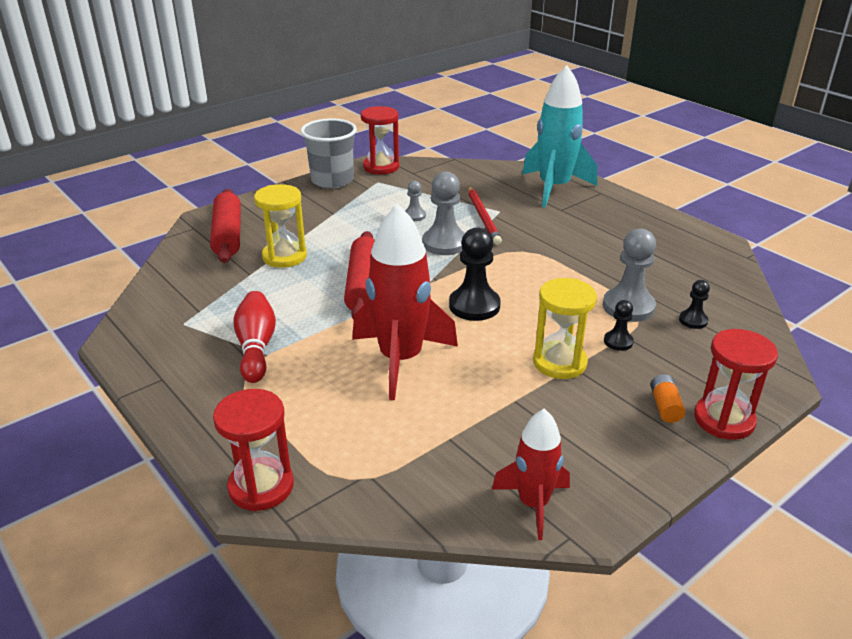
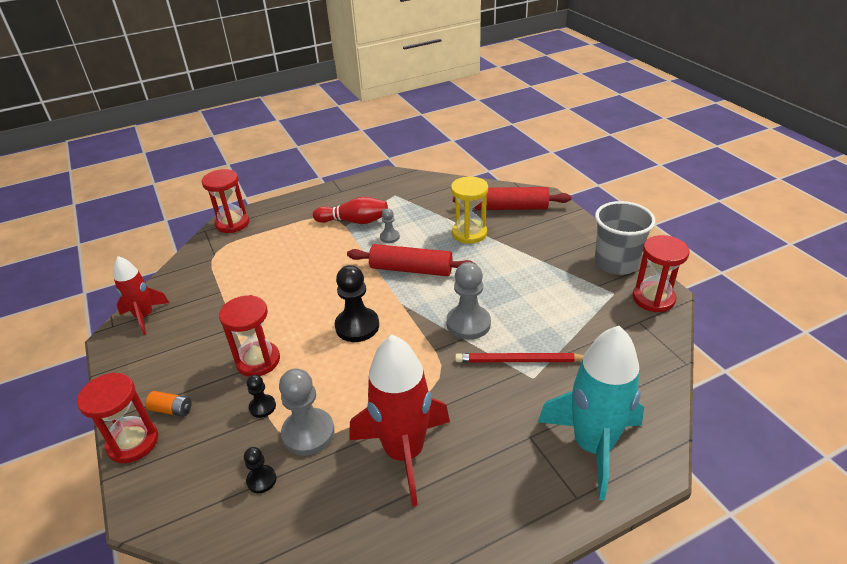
camera: 105 degrees right, 5 degrees up
red rocket [352,204,458,400] -> red rocket moved to [350,335,450,506]
grey pawn [405,180,426,221] -> grey pawn moved to [380,208,400,243]
yellow hourglass [533,278,597,379] -> red hourglass [219,295,280,377]

